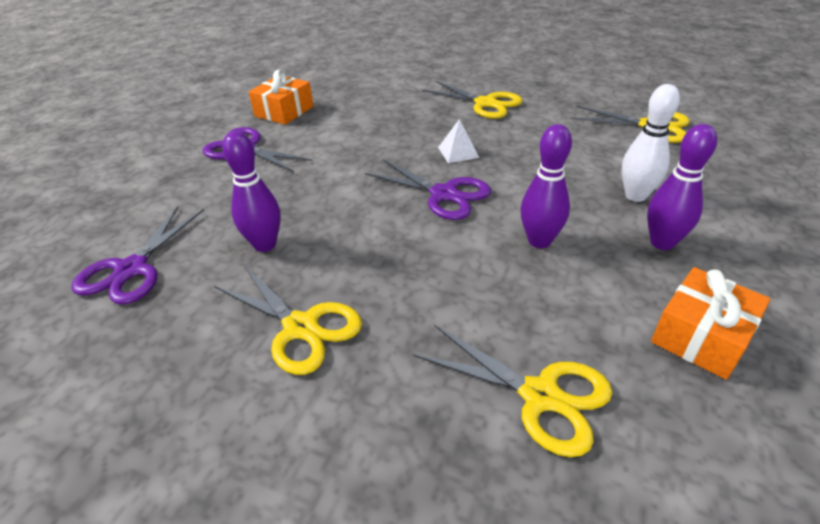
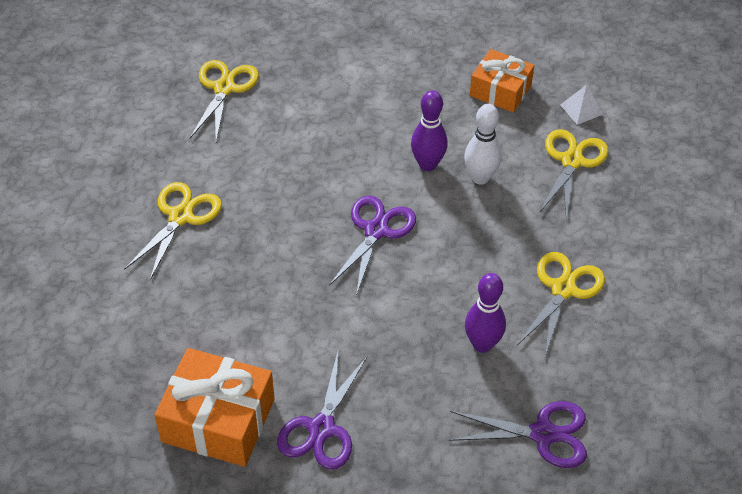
camera: 105 degrees left, 10 degrees up
orange gift [248,69,313,125] -> orange gift [155,348,275,467], size x1.51
white pyramid [438,119,479,163] -> white pyramid moved to [560,85,603,125]
white bowling pin [622,84,680,202] -> white bowling pin moved to [464,104,501,184]
purple bowling pin [647,124,717,250] -> none

